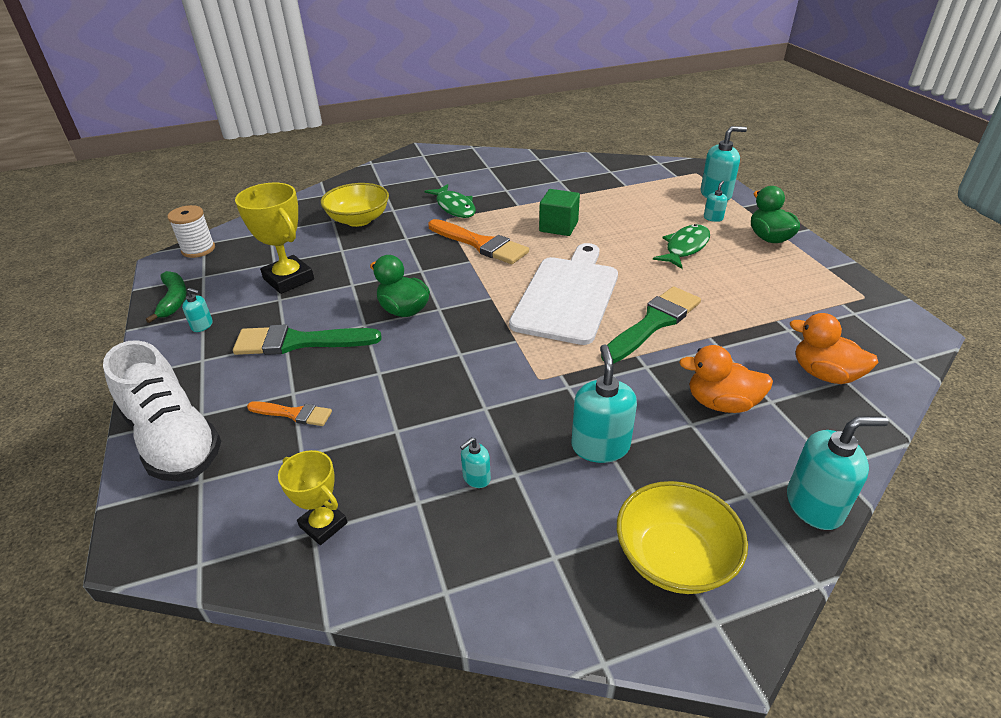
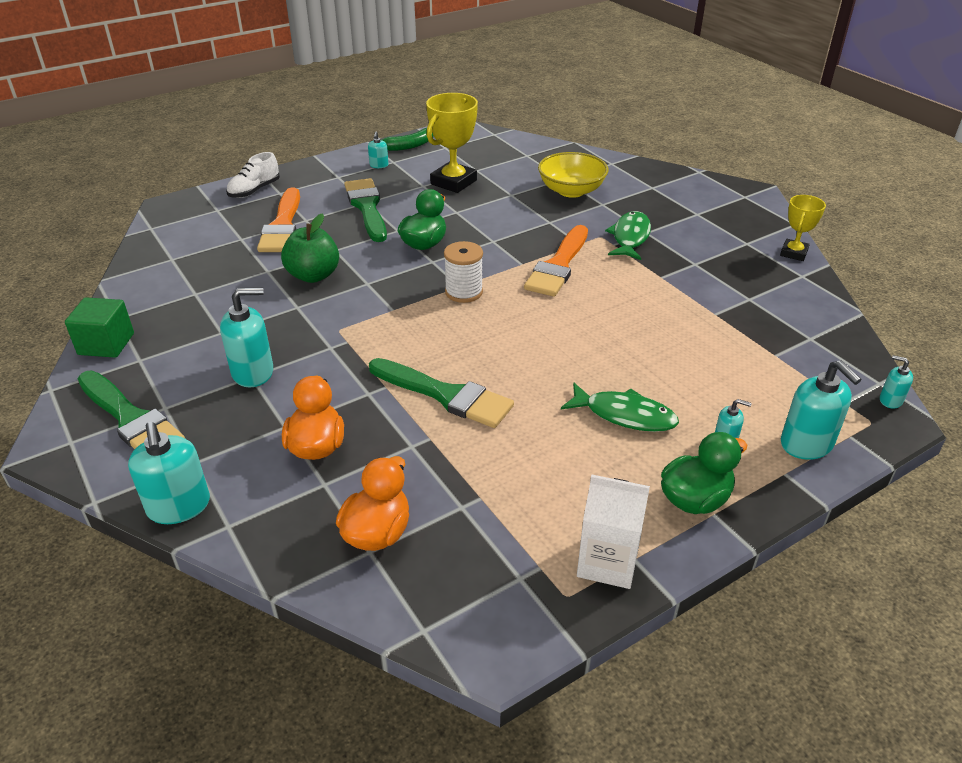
camera: 75 degrees right, 0 degrees up
white shoe [103,340,221,482] -> white shoe [226,152,280,198], size x0.56
white spool [168,205,215,258] -> white spool moved to [444,241,483,303]
orange brush [247,401,332,426] -> orange brush [257,187,300,252], size x1.85
yellow trophy [278,450,348,545] -> yellow trophy moved to [780,195,826,261]
green fish [425,184,476,218] -> green fish turned 150 degrees clockwise [605,211,651,260]
turquoise soap dispenser [460,438,491,488] -> turquoise soap dispenser moved to [880,355,913,409]
white cutting board [509,243,618,345] -> none
green cube [539,189,580,236] -> green cube moved to [65,297,134,358]
yellow bowl [617,481,748,594] -> green brush [78,371,185,449]
none -> green apple [281,213,339,283]
none -> white carton [577,474,650,589]

